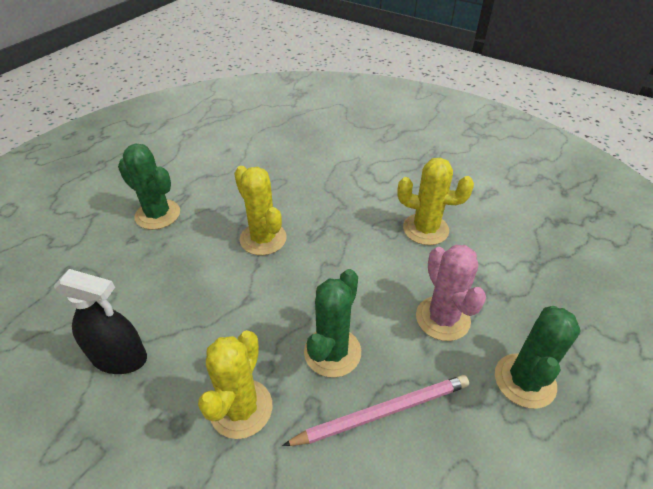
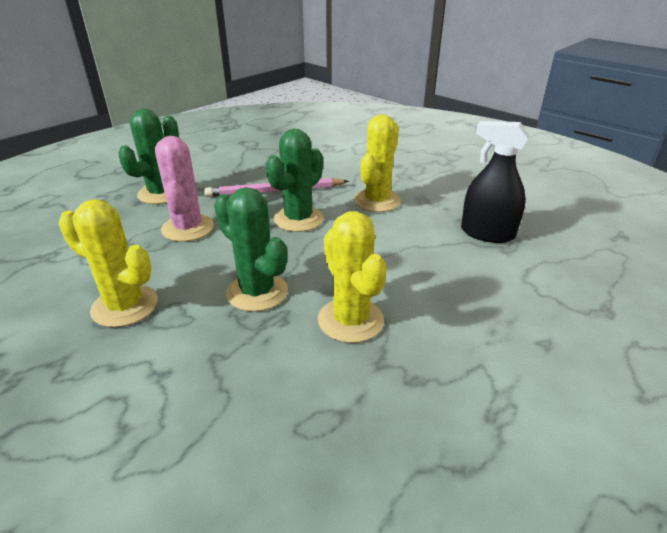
camera: 170 degrees left, 10 degrees down
green cactus [118,144,180,230] -> green cactus moved to [214,187,288,312]

